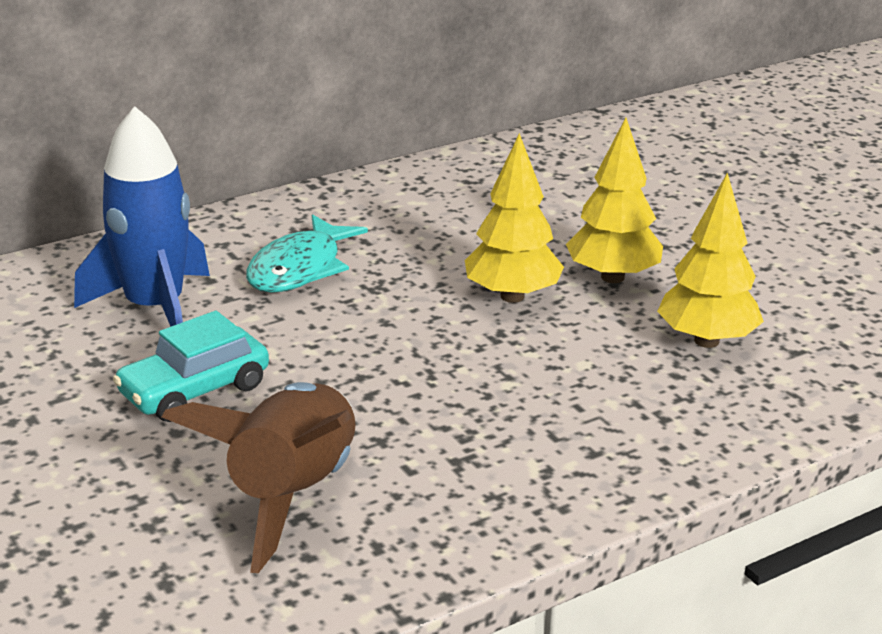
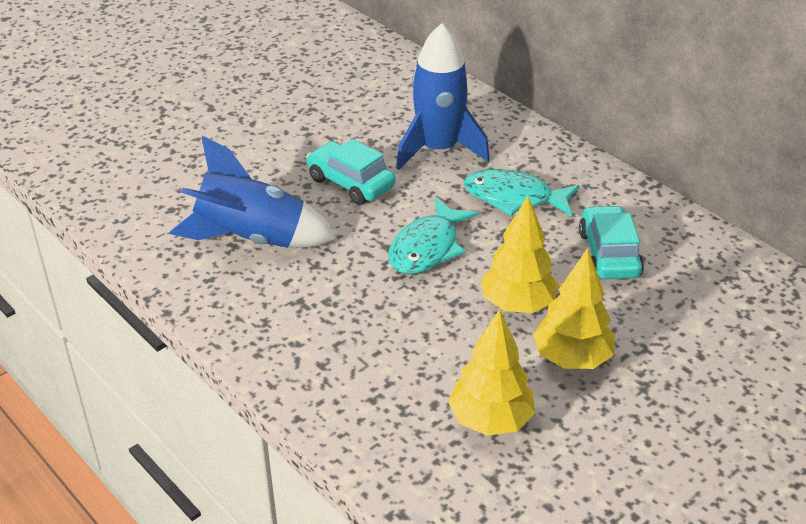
camera: 80 degrees right, 10 degrees up
brown rocket [162,382,356,573] -> blue rocket [169,136,337,248]
none -> turquoise fish [388,197,478,274]
none -> turquoise car [579,205,644,279]

